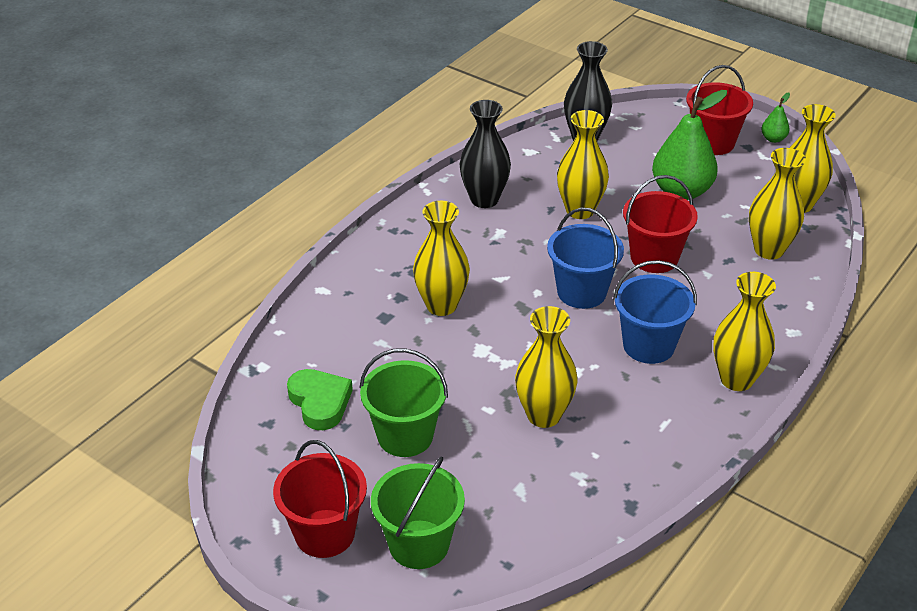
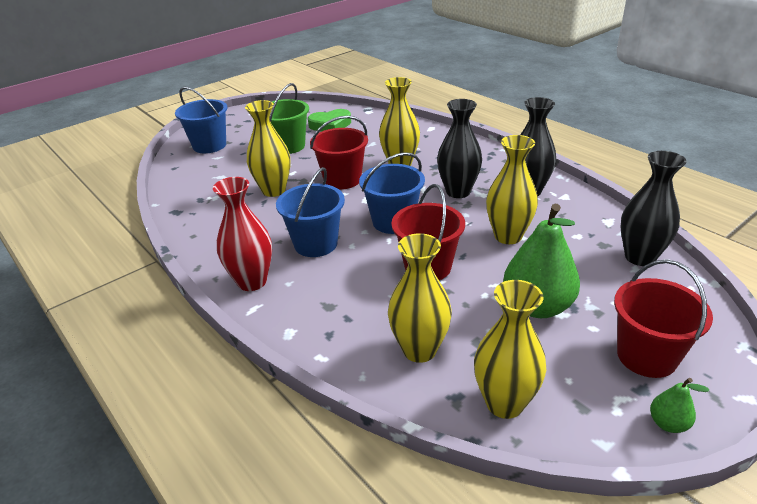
camera: 105 degrees right, 5 degrees down
red bucket [273,440,367,558] -> red bucket moved to [310,116,368,189]
green bucket [371,456,465,569] -> blue bucket [175,87,228,153]
yellow vase [713,272,776,391] -> red vase [213,177,272,291]
none -> black vase [437,99,482,198]

